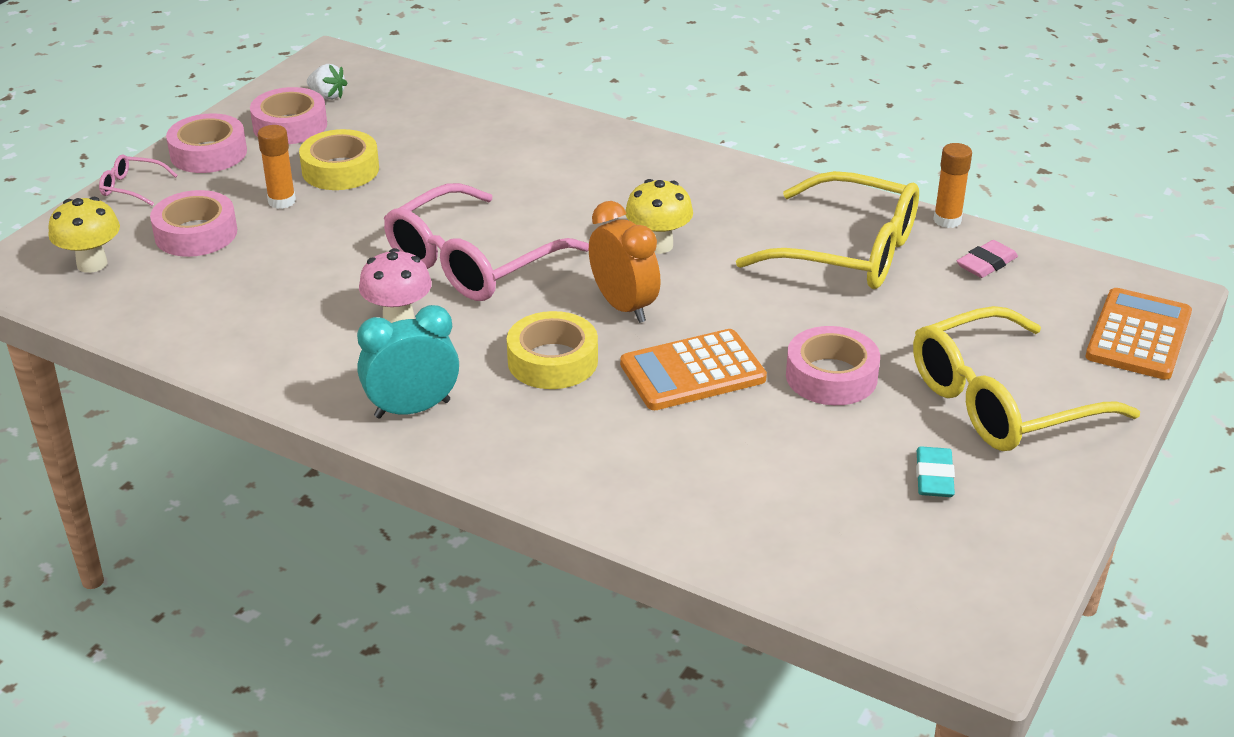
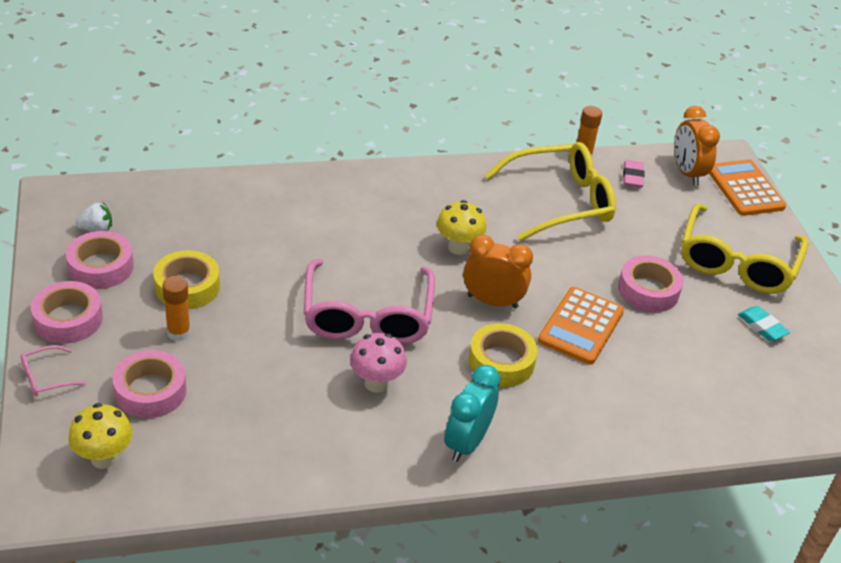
camera: 45 degrees left, 5 degrees up
none -> orange clock [674,106,720,186]

